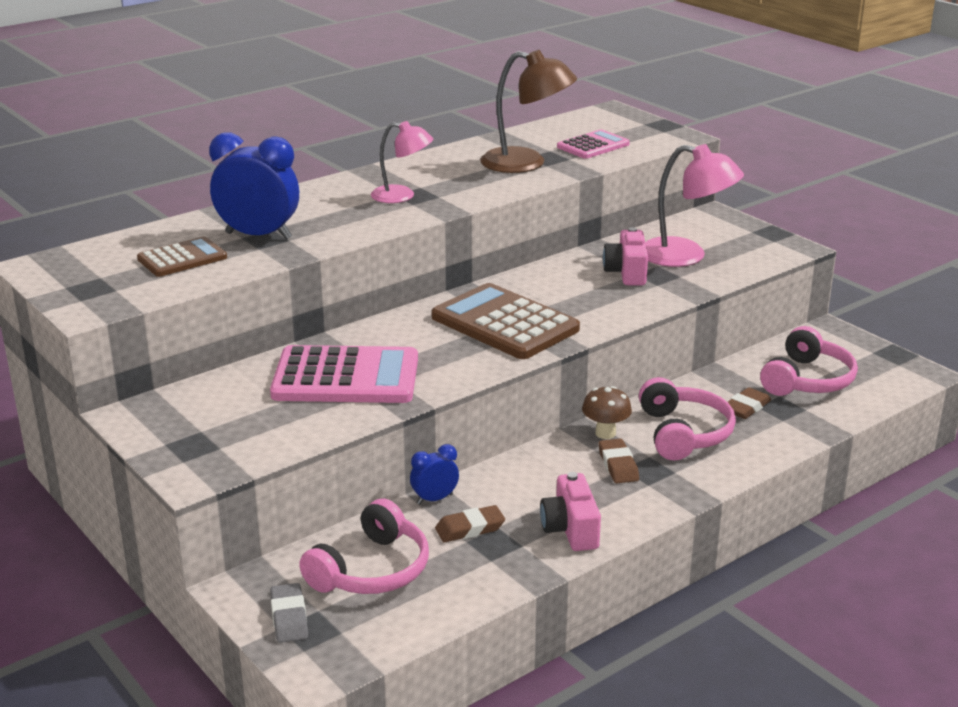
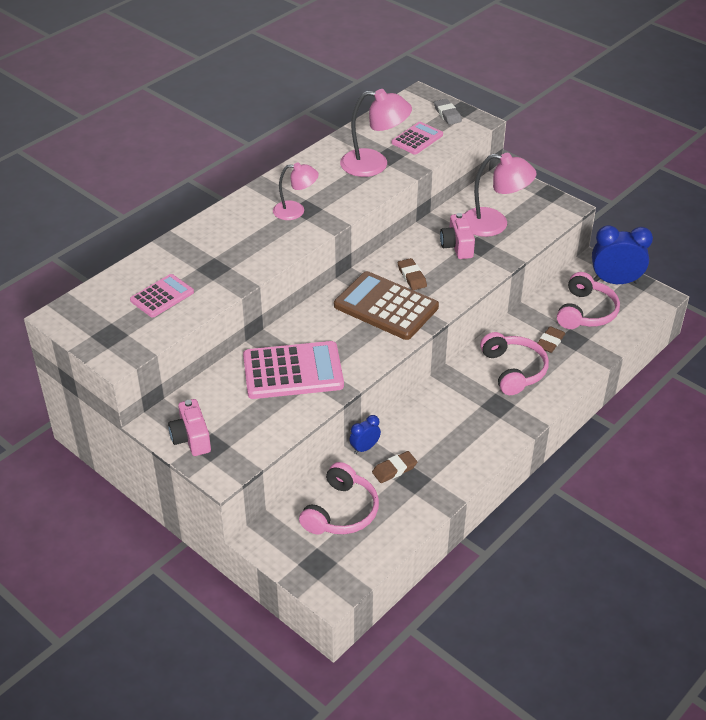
camera: 10 degrees left, 15 degrees up
brown calculator [137,236,227,277] -> pink calculator [130,274,194,318]
blue clock [209,132,299,240] -> blue clock moved to [592,225,653,284]
grey eraser [270,583,308,643] -> grey eraser moved to [434,99,462,125]
brown lamp [480,50,577,173] -> pink lamp [340,89,412,177]
pink camera [540,472,601,551] -> pink camera moved to [168,399,211,456]
brown mushroom [582,386,632,439] -> none
brown eraser [598,438,639,483] -> brown eraser moved to [398,258,427,290]

